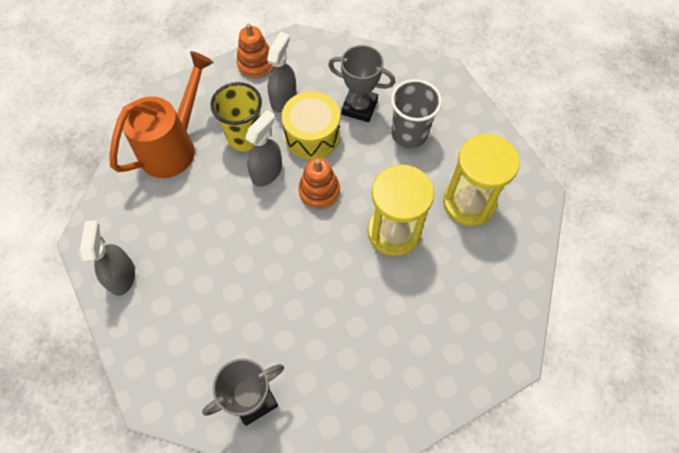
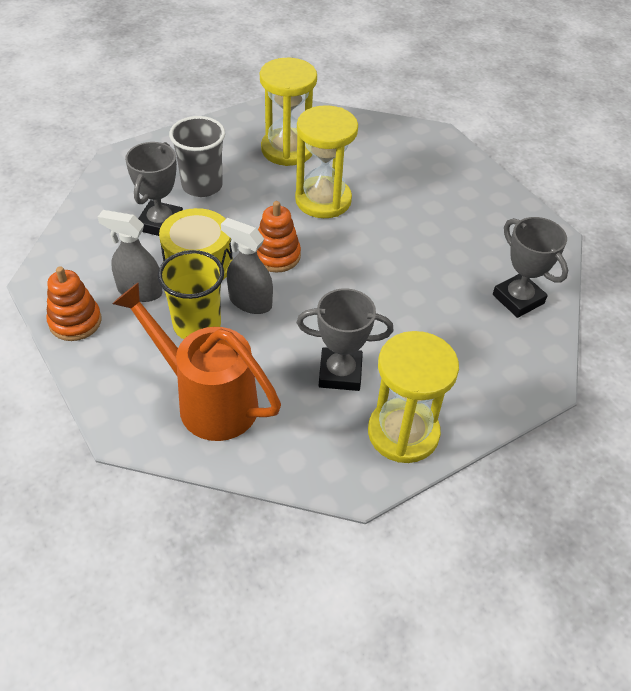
camera: 95 degrees left, 15 degrees down
grey spray bottle [80,220,135,296] -> yellow hourglass [368,331,459,463]
none -> grey trophy [297,288,394,391]

